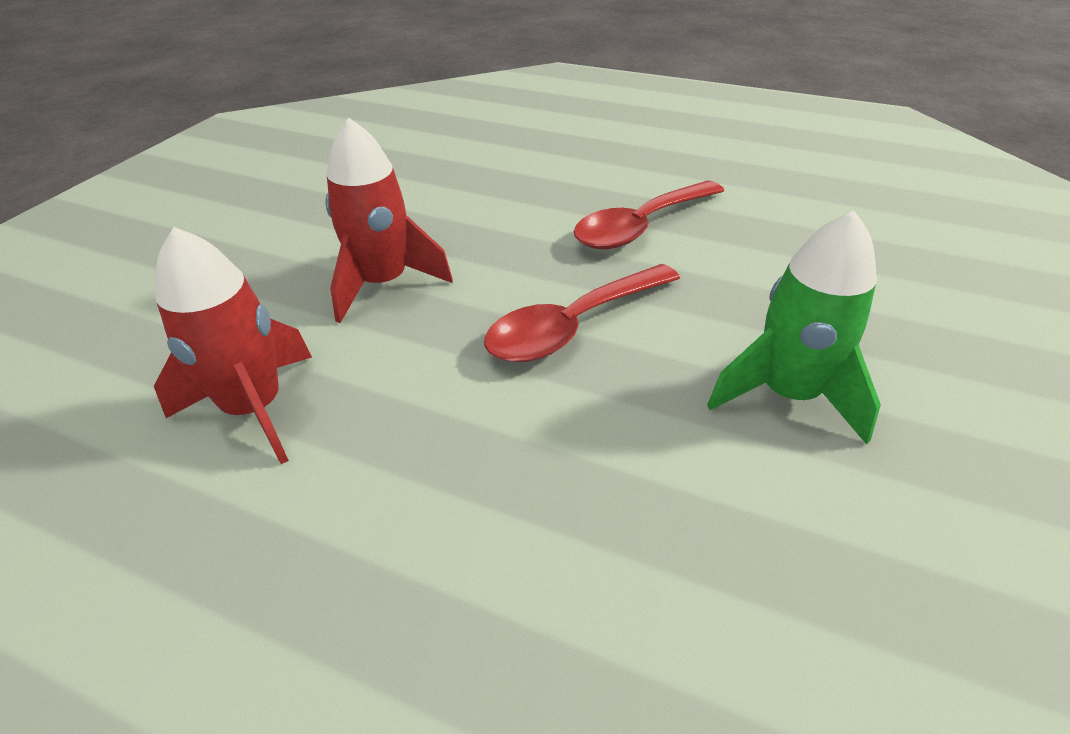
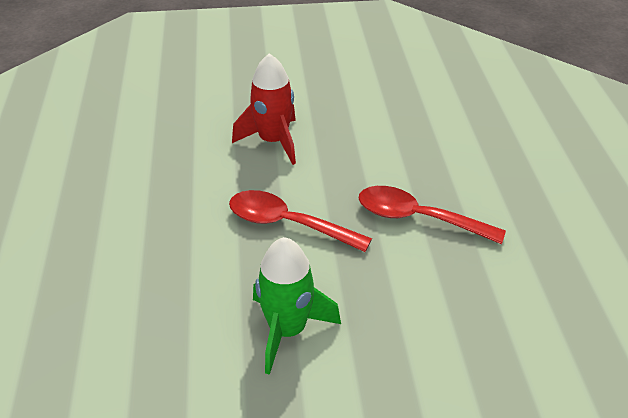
camera: 60 degrees right, 0 degrees up
red rocket [154,227,312,464] -> none

